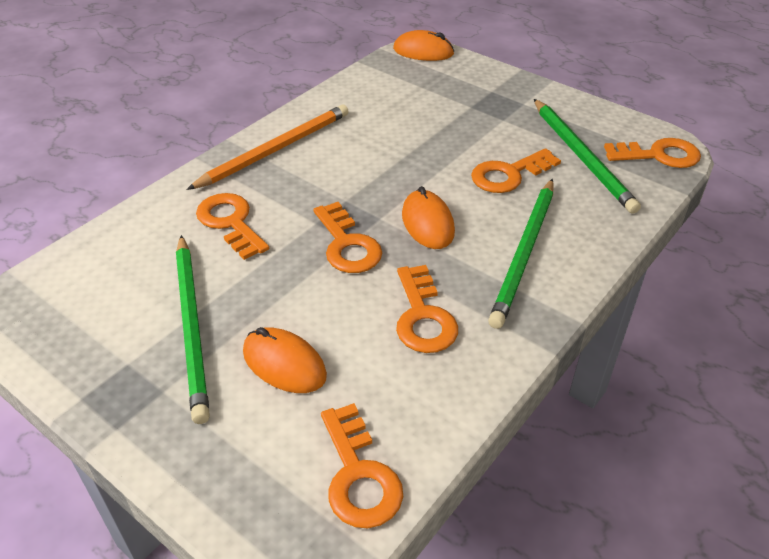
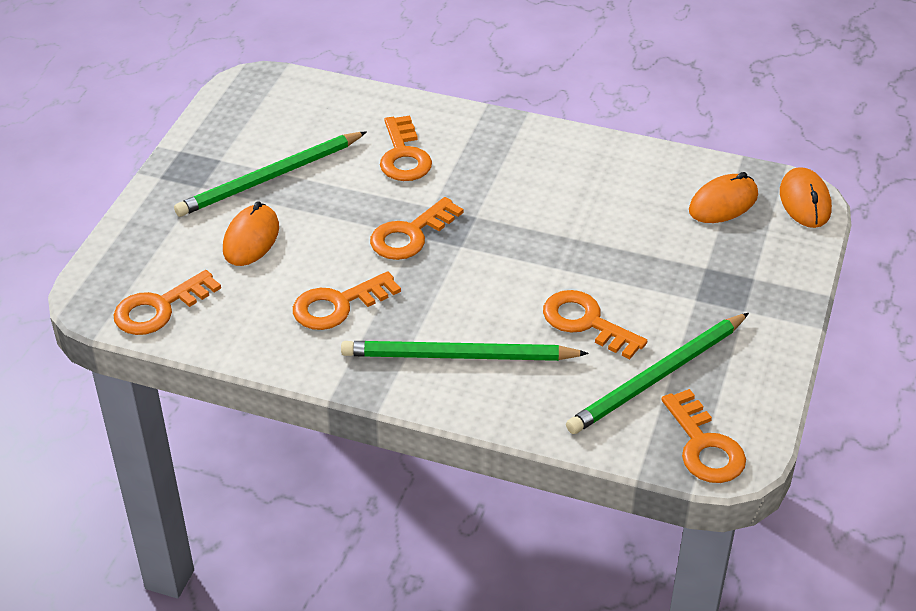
camera: 70 degrees right, 0 degrees up
orange pencil [186,104,349,190] -> none
orange key [196,193,269,260] -> orange key turned 135 degrees clockwise [380,115,432,181]
orange mouse [402,186,455,249] -> orange mouse moved to [689,172,758,223]

